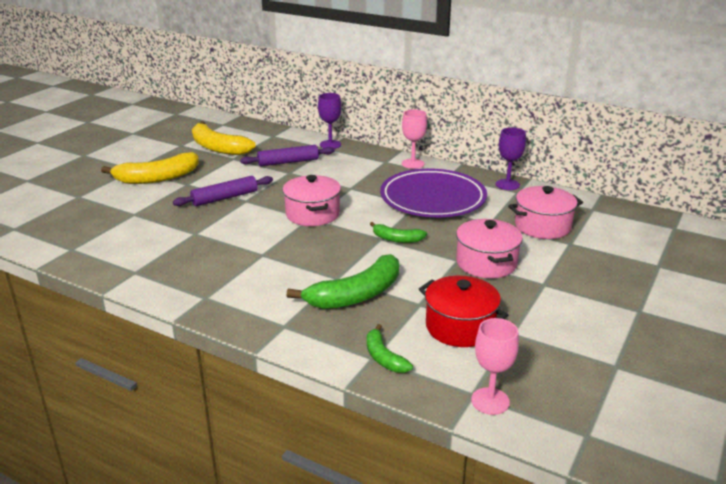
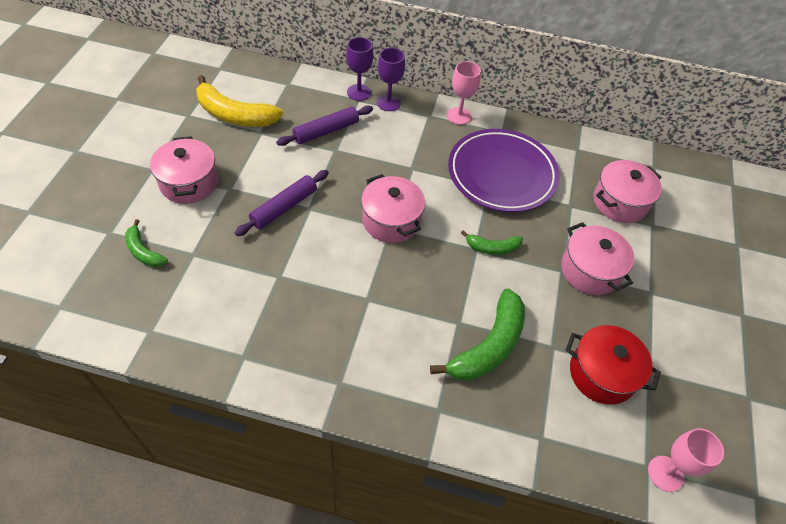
camera: 20 degrees left, 25 degrees up
yellow banana [101,152,199,184] -> pink pot [150,136,218,204]
green banana [367,324,413,373] -> green banana moved to [125,219,168,267]
purple goblet [496,127,526,190] -> purple goblet moved to [377,48,405,111]

